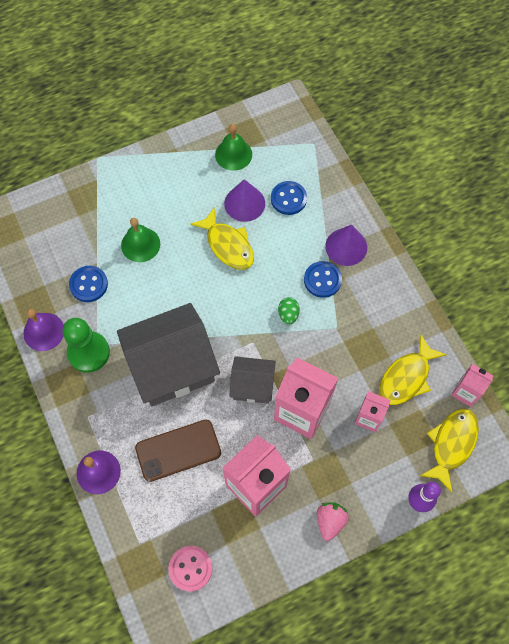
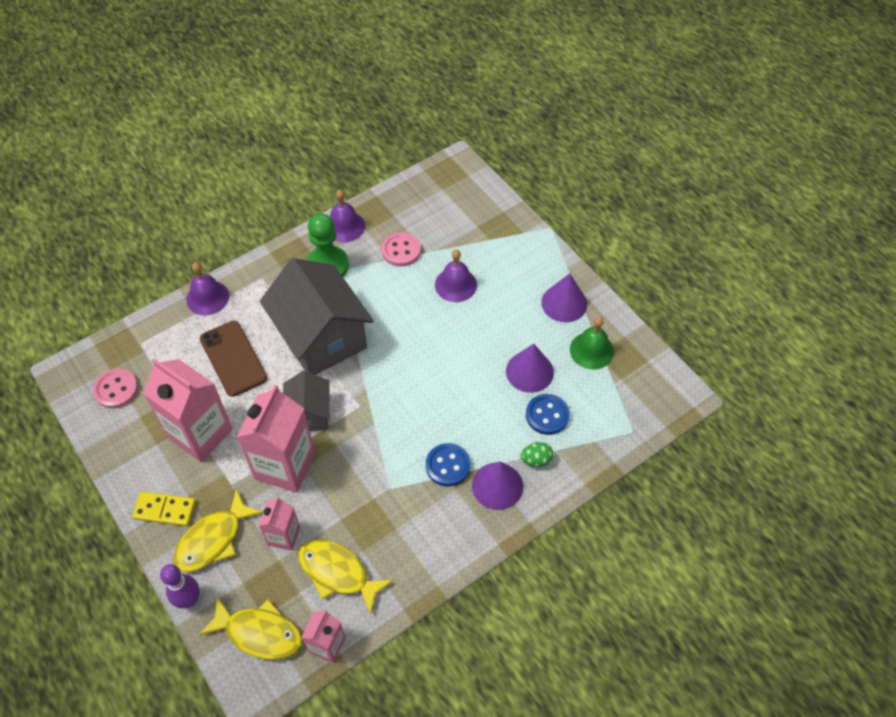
camera: 80 degrees right, 10 degrees down
blue button [69,266,108,302] -> pink button [382,232,421,266]
green bell [121,218,160,262] -> purple bell [435,249,477,302]
yellow fish [190,208,254,270] -> yellow fish moved to [173,489,263,572]
green egg [278,297,300,325] -> green egg moved to [520,442,553,467]
pink strawberry [317,502,349,541] -> yellow domino [132,492,196,526]
none -> purple cone [542,273,587,322]

